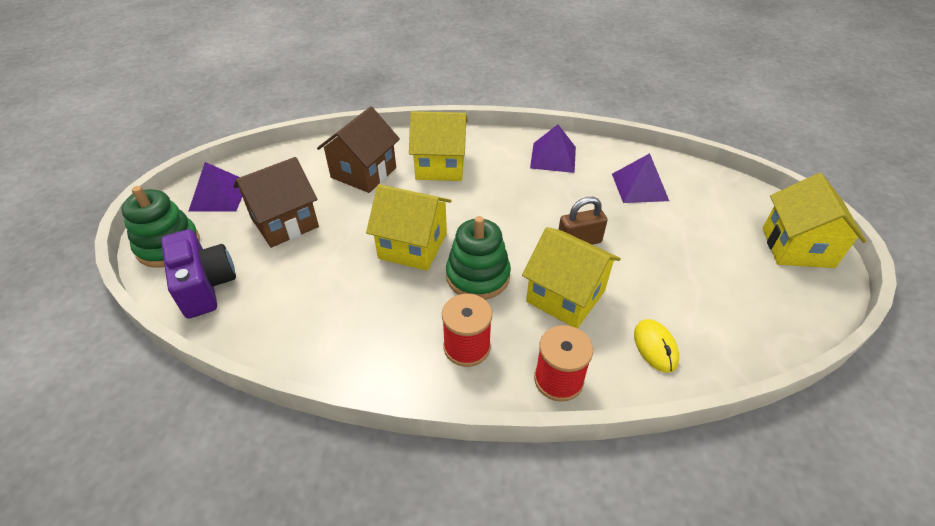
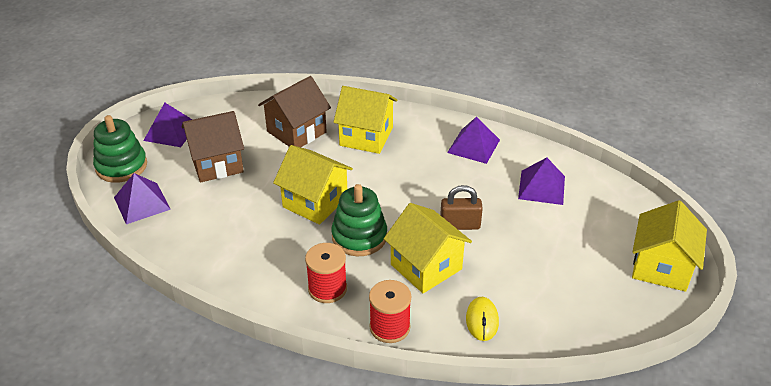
camera: 15 degrees right, 5 degrees down
purple camera [161,229,236,319] -> purple pyramid [114,173,171,224]

